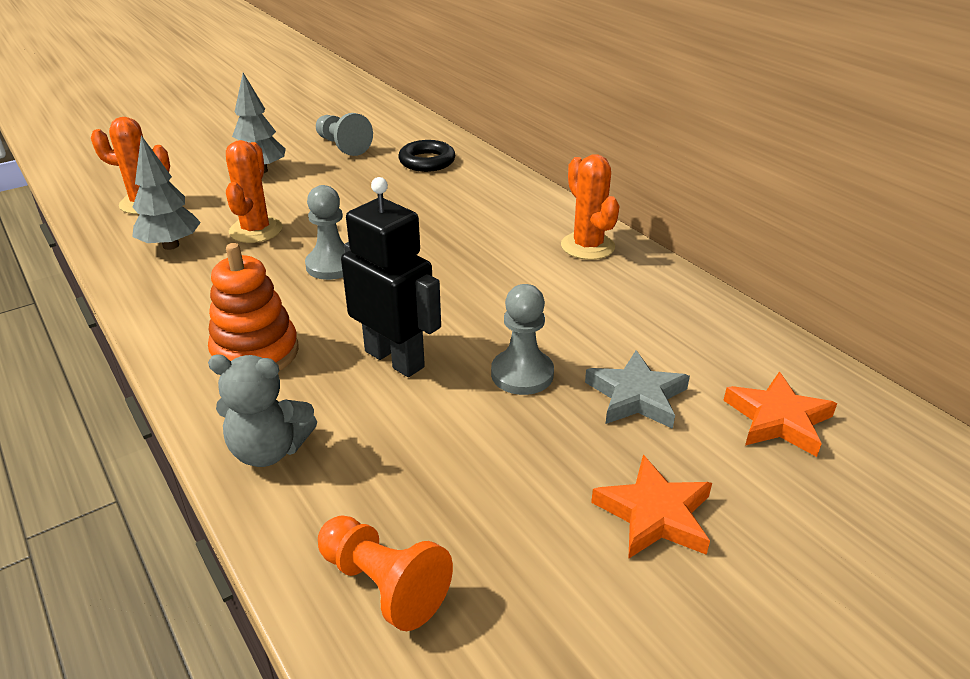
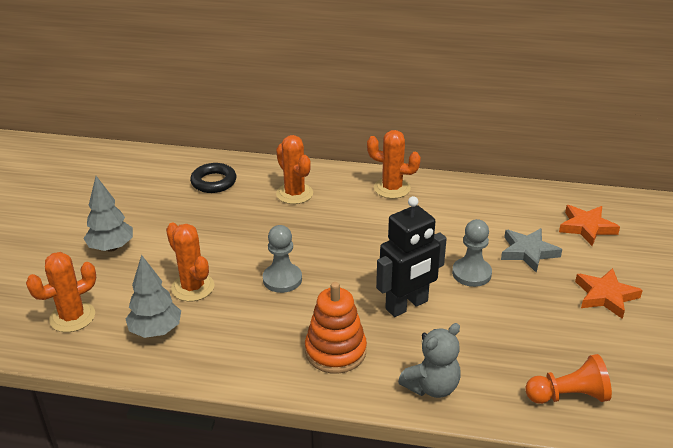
camera: 45 degrees left, 0 degrees up
grey pawn [316,113,373,156] -> none
black robot [341,177,441,377] -> black robot turned 150 degrees clockwise [376,196,447,317]
none -> orange cactus [276,135,313,204]

